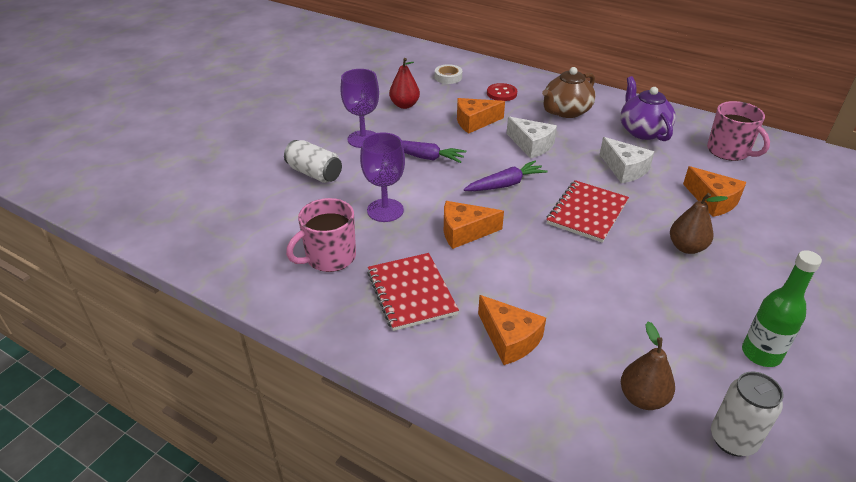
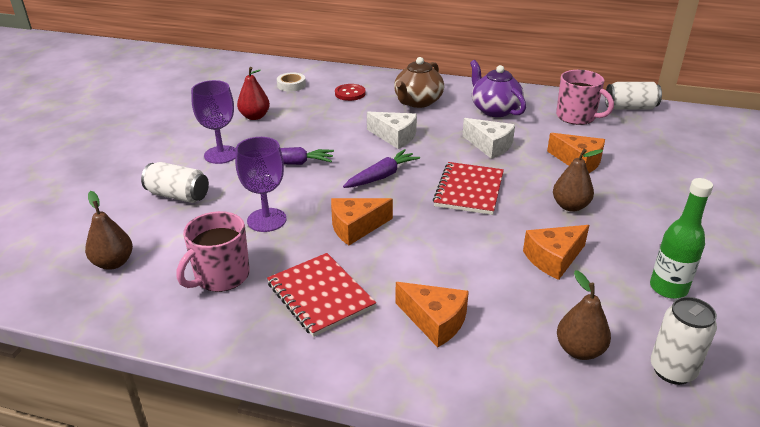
camera: 15 degrees left, 5 degrees down
orange cheese [457,98,505,134] -> orange cheese moved to [523,225,589,280]
none -> brown pear [85,191,133,270]
none -> white can [605,82,662,109]

